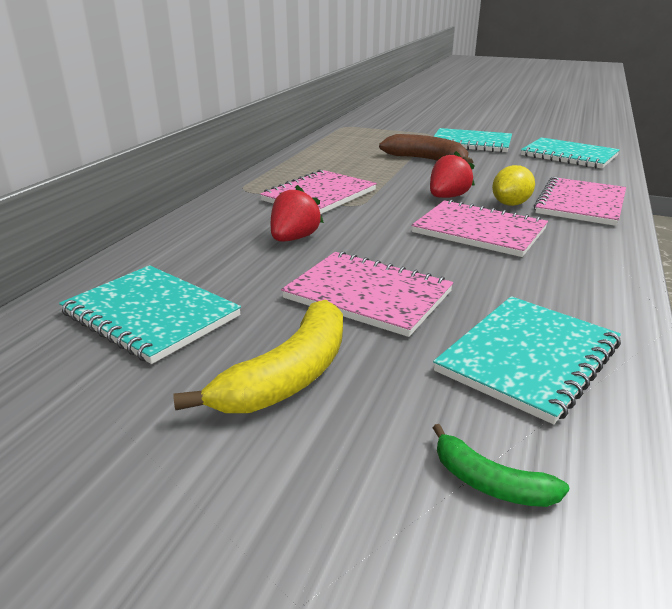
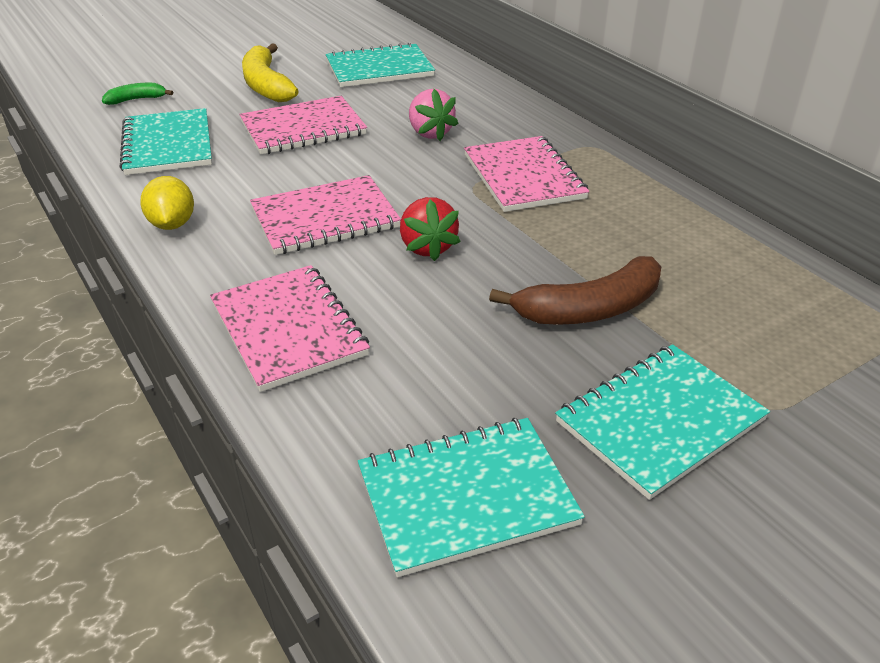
camera: 125 degrees right, 10 degrees up
red strawberry [271,185,324,241] -> pink strawberry [409,89,459,141]
yellow lemon [492,165,535,206] -> yellow lemon moved to [140,176,194,230]

